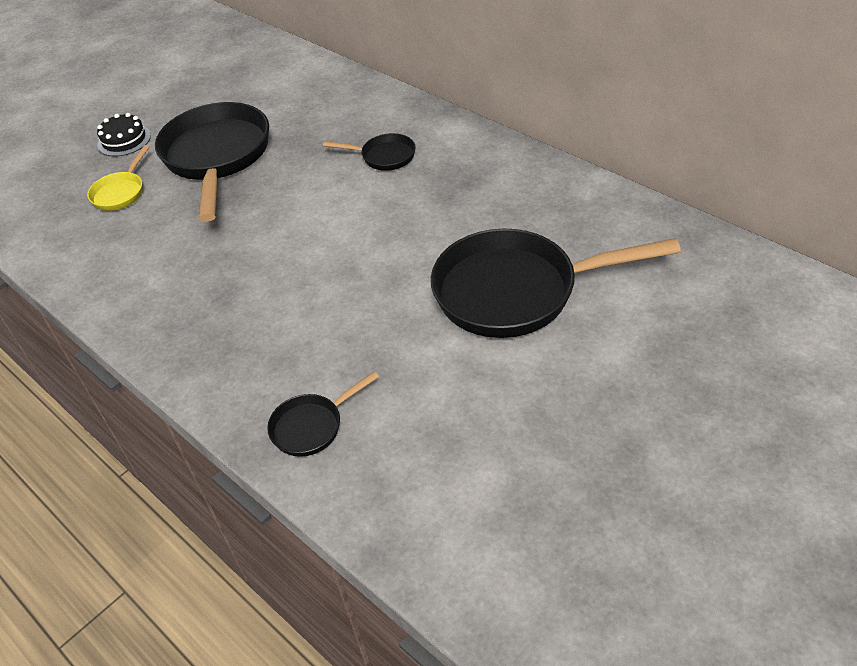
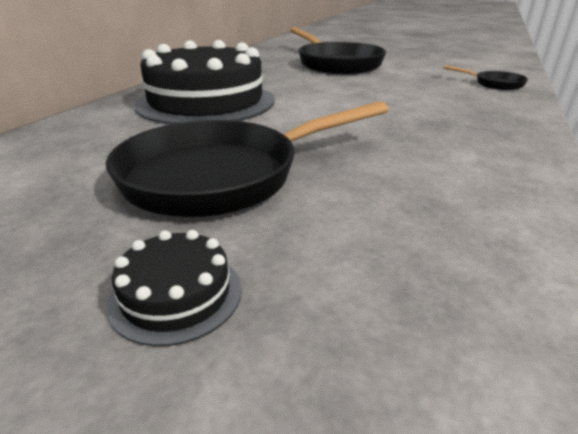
camera: 115 degrees left, 15 degrees down
yellow pan [87,145,150,211] -> none
black pan [323,133,416,171] -> black cake [134,40,275,124]

